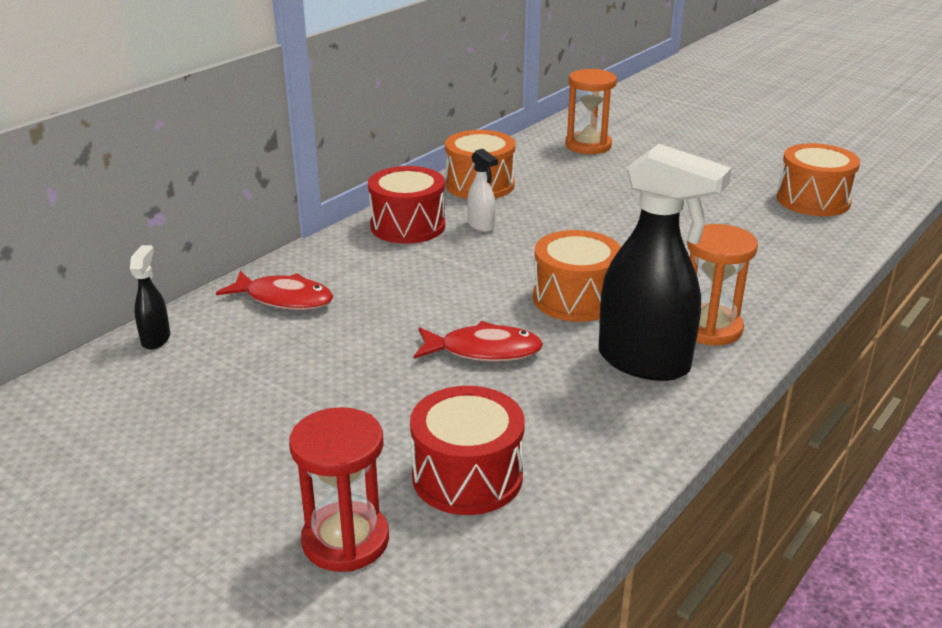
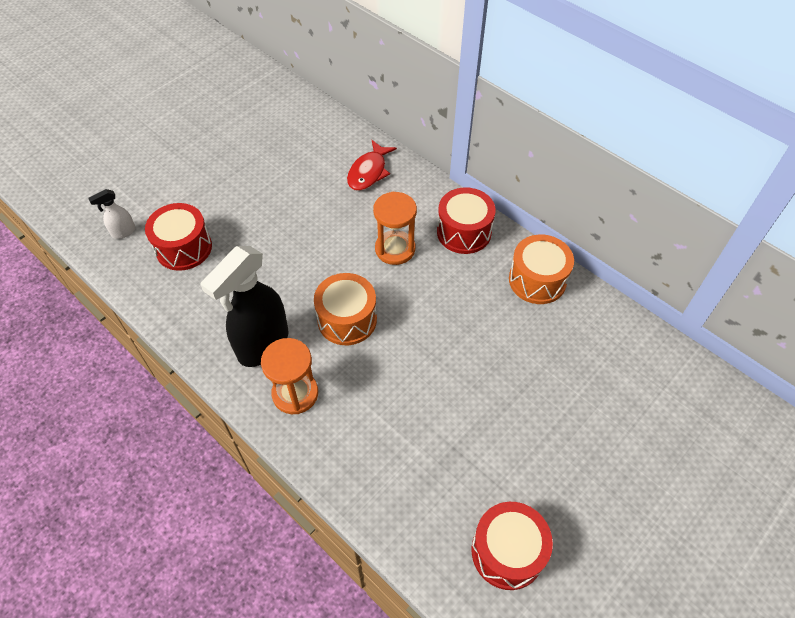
camera: 95 degrees right, 25 degrees up
black spray bottle [130,245,170,350] -> none
red hourglass [289,407,389,572] -> none
red fish [414,321,543,362] -> none
white spray bottle [467,149,498,232] -> white spray bottle moved to [88,189,136,239]
orange hourglass [565,69,617,154] -> orange hourglass moved to [373,192,417,265]
orange drum [777,143,860,216] -> red drum [472,502,553,590]

